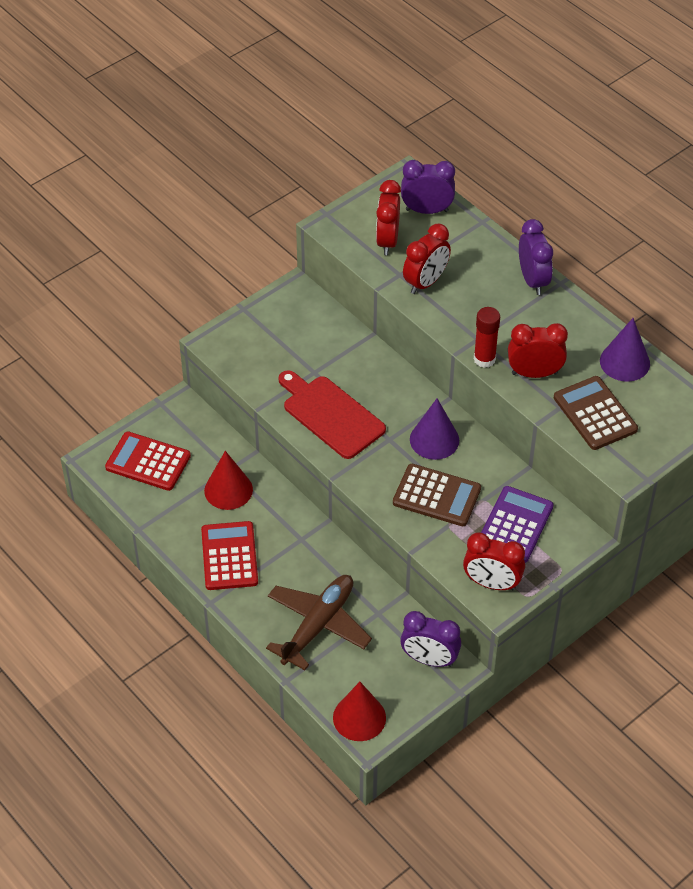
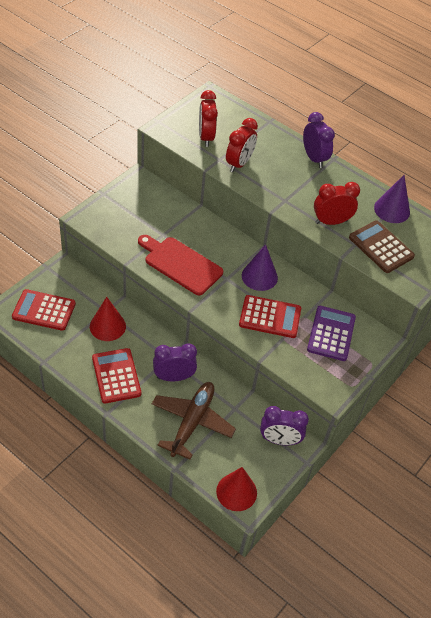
camera: 15 degrees left, 0 degrees up
brown calculator [393,464,481,526] -> red calculator [239,295,301,338]
purple clock [401,160,455,214] -> purple clock moved to [153,343,197,381]
red clock [463,532,525,590] -> none
red glue stick [474,307,500,368] -> none

